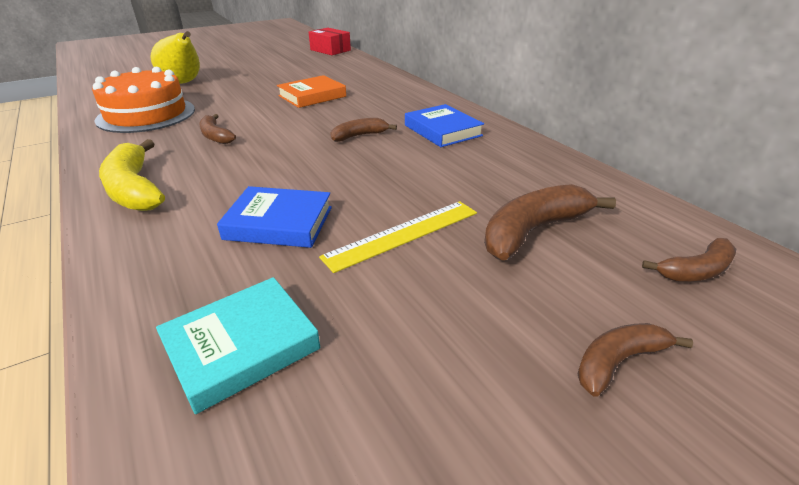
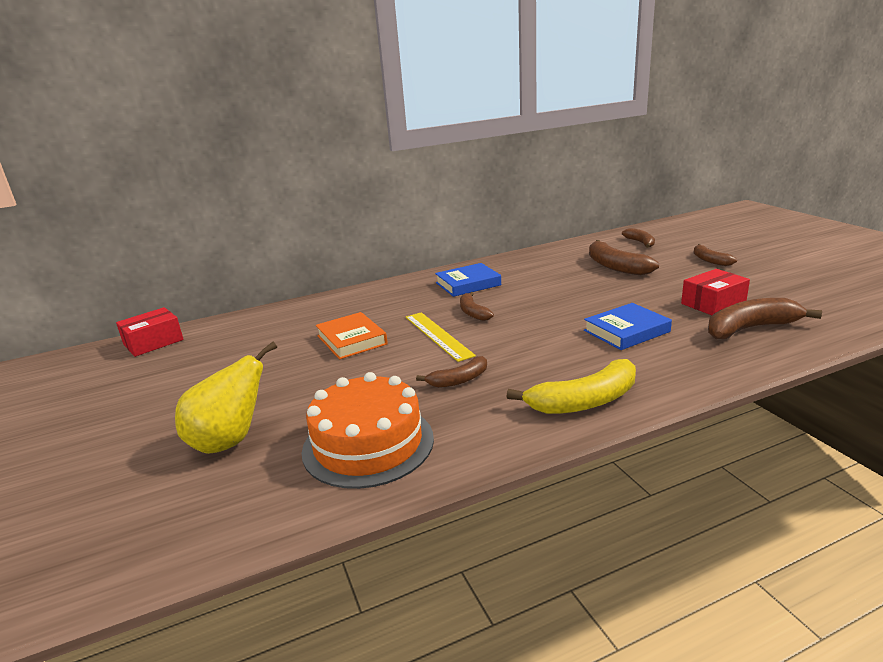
camera: 80 degrees left, 10 degrees down
turquoise book [156,277,321,414] -> brown banana [708,298,822,339]
blue book [217,186,332,248] -> blue book turned 45 degrees clockwise [584,303,672,350]
yellow ruler [319,201,477,273] -> yellow ruler moved to [406,312,476,362]
none -> red box [681,269,750,315]

